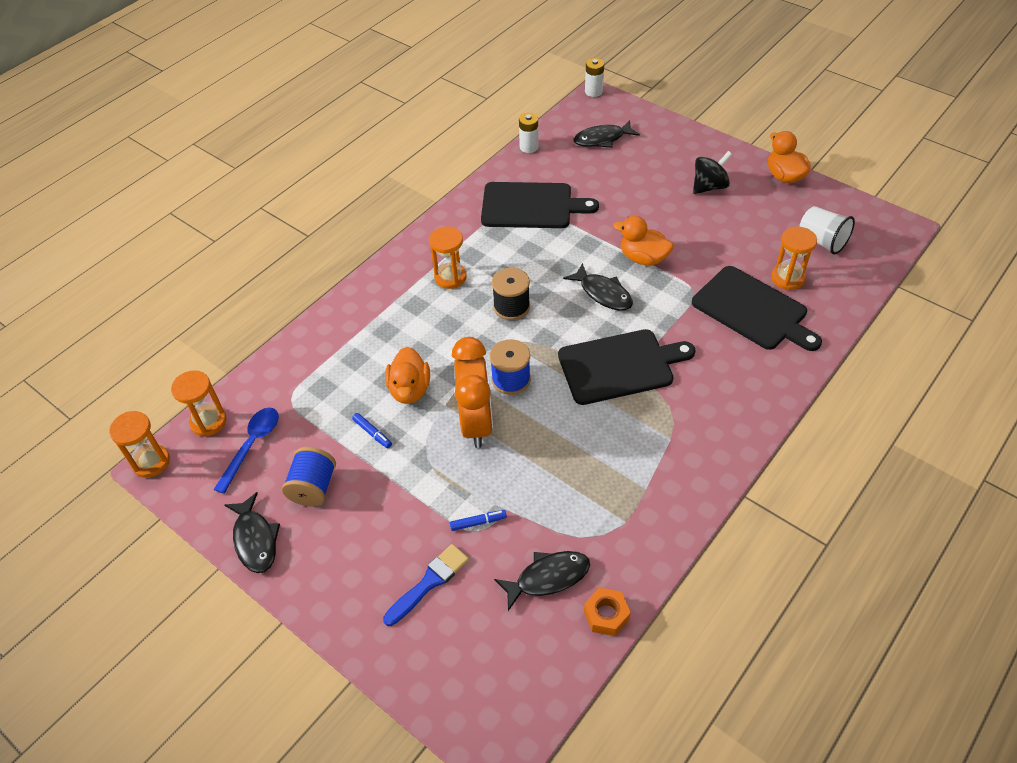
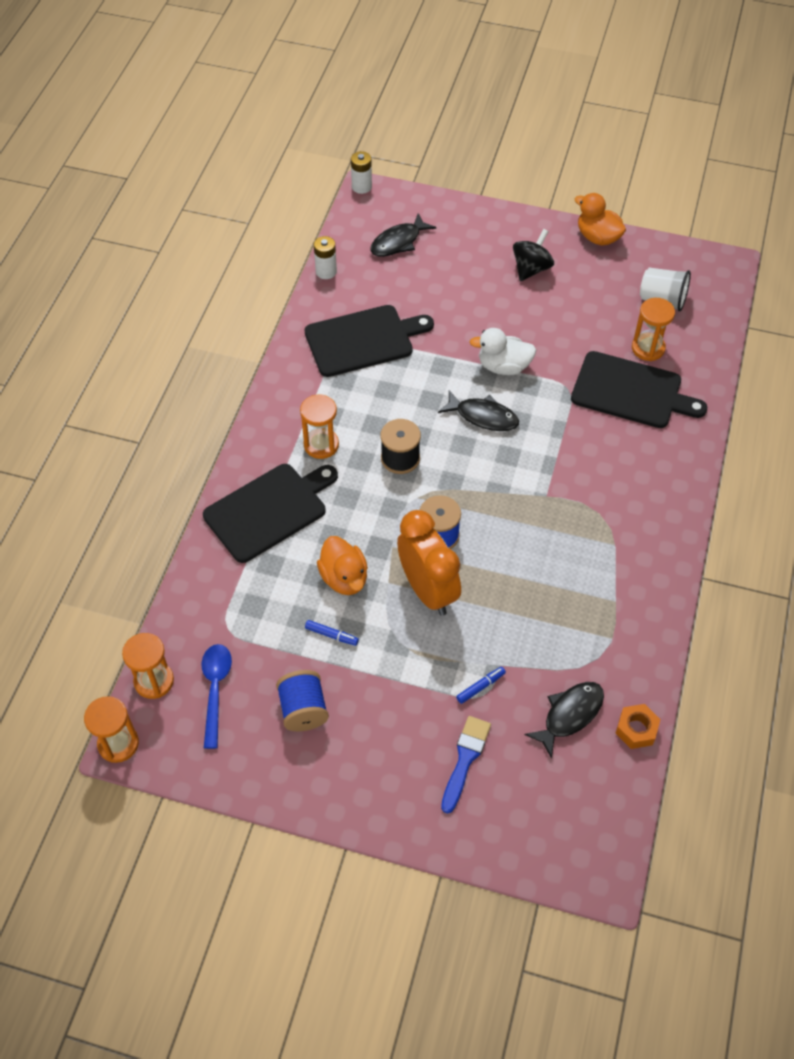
camera: 25 degrees left, 5 degrees up
black fish [224,492,280,573] -> none
black cutting board [558,329,696,405] -> black cutting board moved to [203,464,338,563]
orange duck [613,216,673,266] -> white duck [470,328,536,375]

